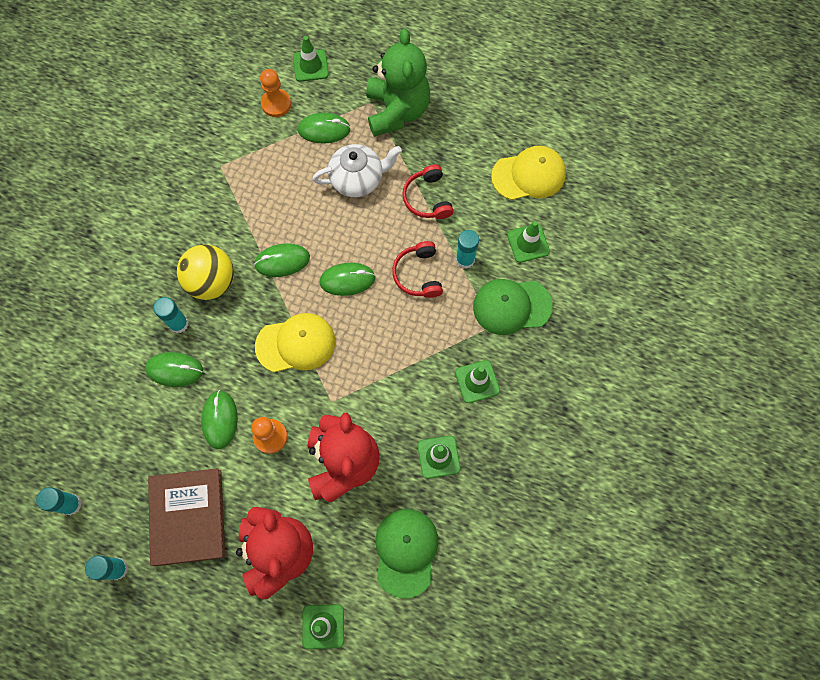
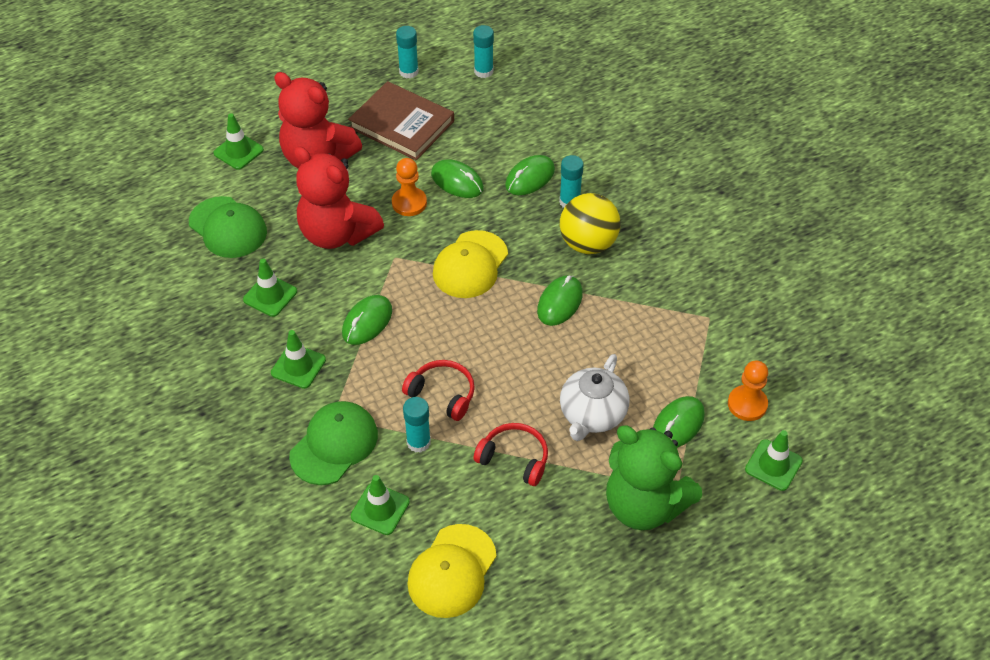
camera: 130 degrees right, 20 degrees down
green mouse [319,263,376,296] -> green mouse moved to [342,295,392,345]

